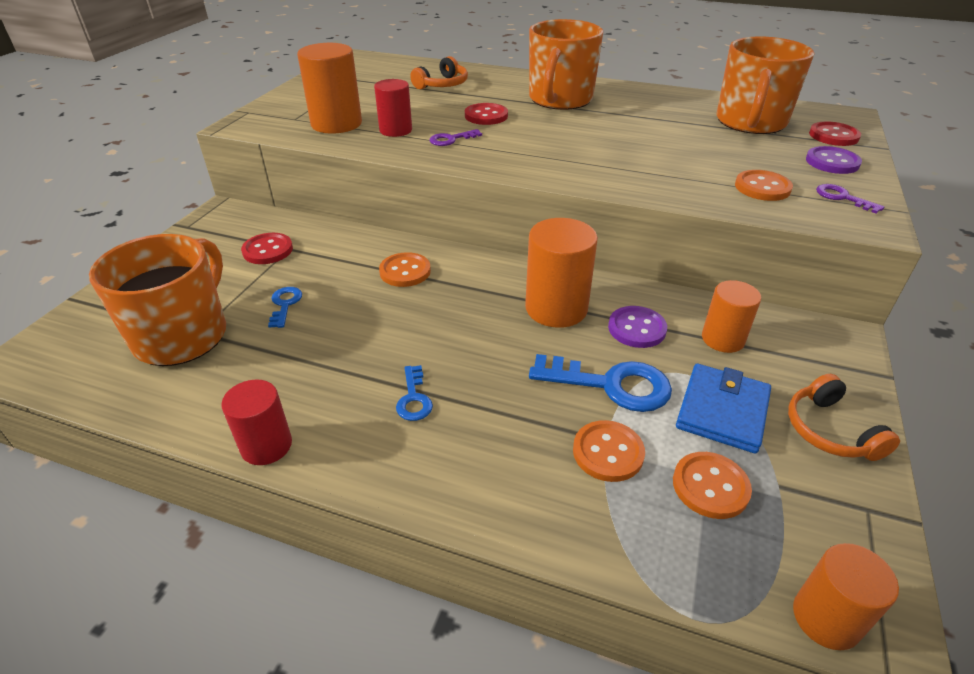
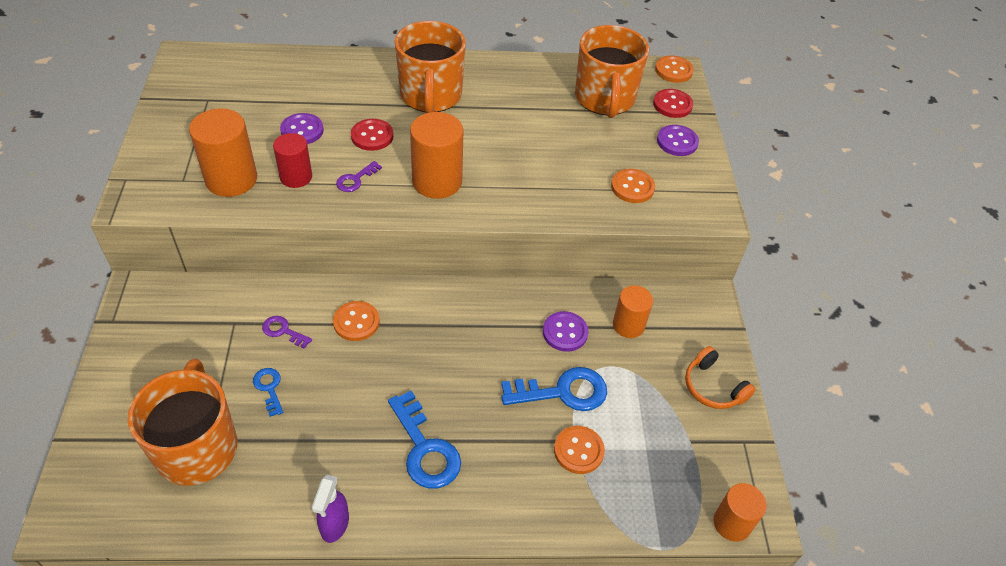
camera: 25 degrees left, 10 degrees up
red cylinder [221,379,292,465] -> purple spray bottle [311,475,349,543]
red button [241,233,293,264] -> none
blue key [396,365,433,421] -> blue key [388,391,461,489], size x1.90
orange headphones [410,56,468,89] -> none
orange cylinder [525,218,598,328] -> orange cylinder moved to [410,112,464,199]
orange button [673,452,752,519] -> orange button moved to [655,55,694,83]
blue wallet [676,364,771,454] -> none
purple key [816,184,884,214] -> purple key moved to [262,316,312,349]
none -> purple button [280,113,324,144]

